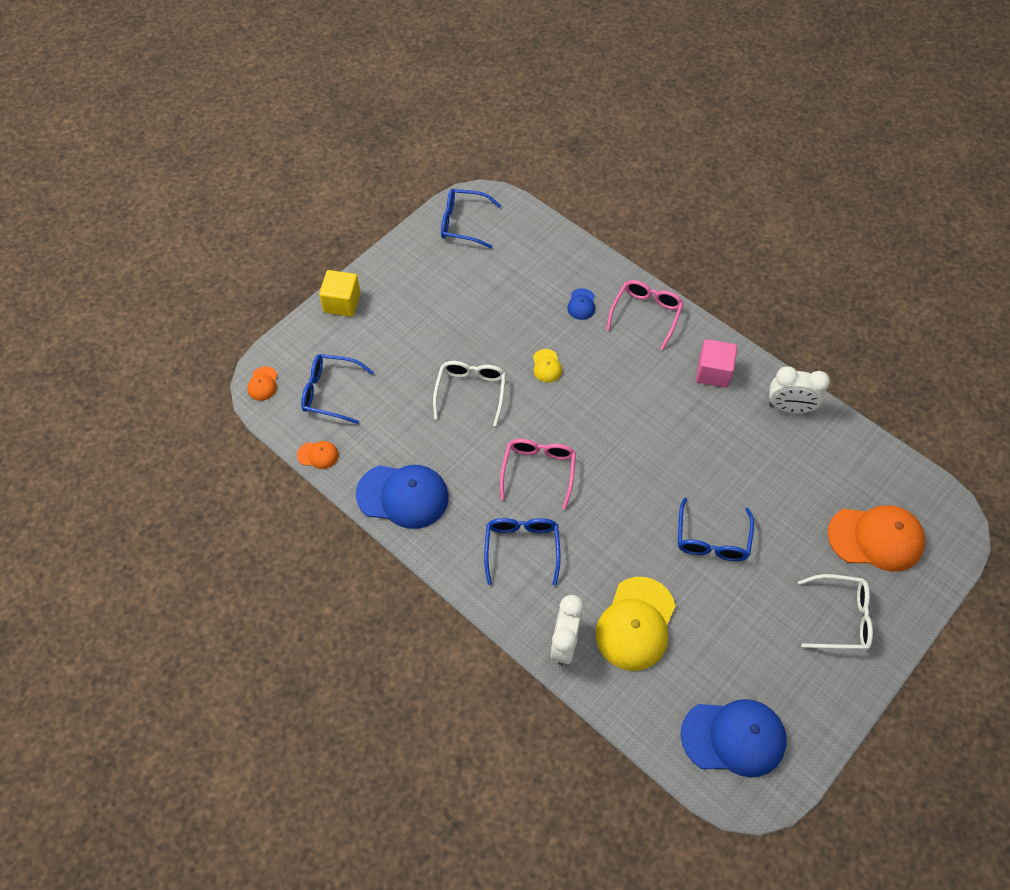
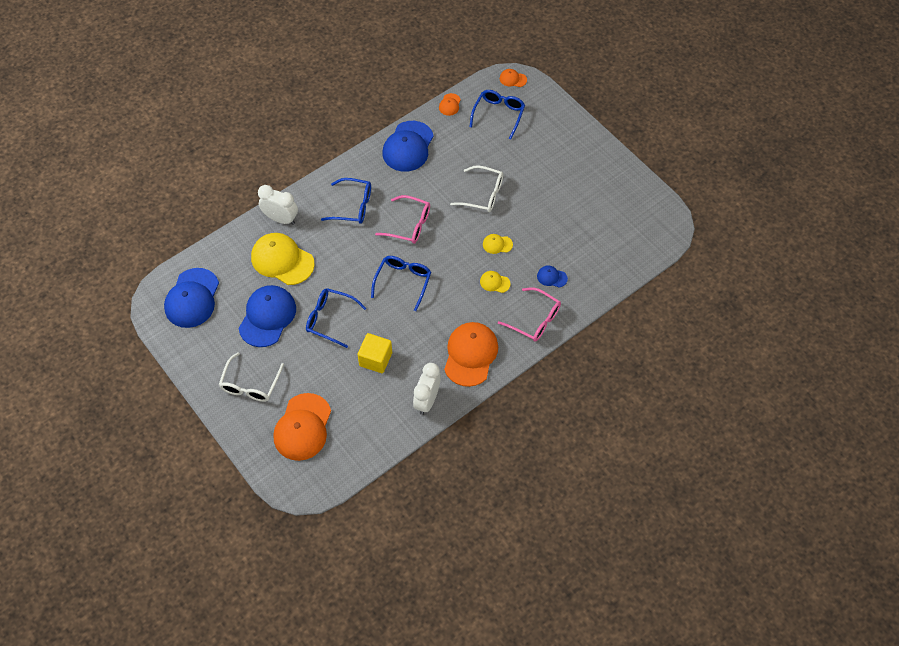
camera: 100 degrees right, 0 degrees up
yellow cube [319,270,361,317] -> yellow cube moved to [357,333,392,373]
blue glasses [441,189,501,249] -> blue glasses moved to [371,256,431,311]
pink cube [696,339,737,388] -> orange cap [444,322,498,387]
none -> blue cap [238,285,296,347]
none -> yellow cap [480,271,511,293]

